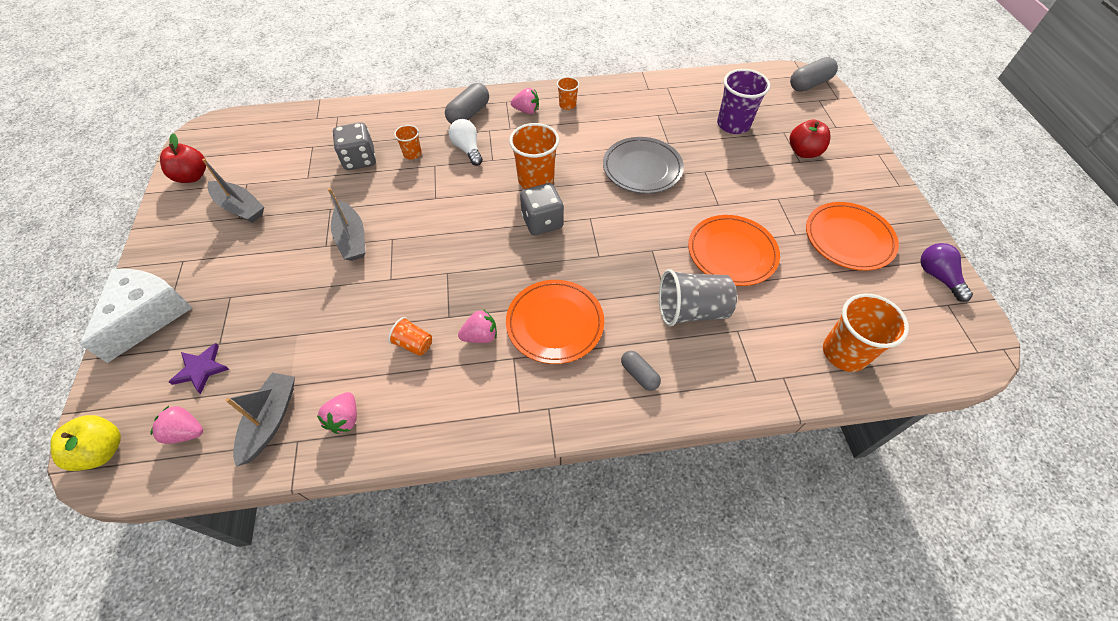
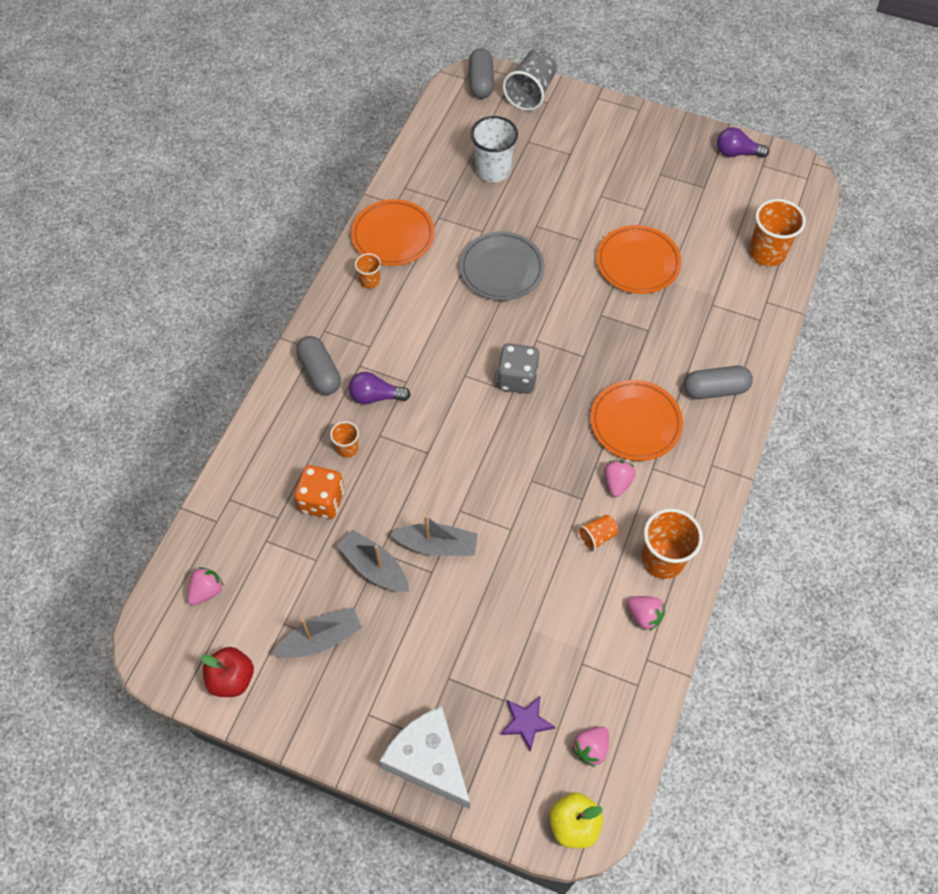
camera: 60 degrees left, 5 degrees up
grey boat [225,373,295,467] -> grey boat moved to [337,530,409,592]
grey dice [333,122,376,170] -> orange dice [294,465,344,519]
white light bulb [449,119,483,166] -> purple light bulb [349,372,411,404]
orange cup [509,123,559,189] -> orange cup moved to [642,508,703,579]
pink strawberry [511,88,539,114] -> pink strawberry moved to [187,567,224,605]
grey capsule [621,351,661,391] -> grey capsule [684,366,753,399], size x1.64
grey cup [659,269,737,326] -> grey cup moved to [503,49,557,111]
purple cup [717,69,770,134] -> white cup [471,116,518,182]
red apple [790,119,830,158] -> none
orange plate [806,202,899,271] -> orange plate moved to [351,199,435,266]

